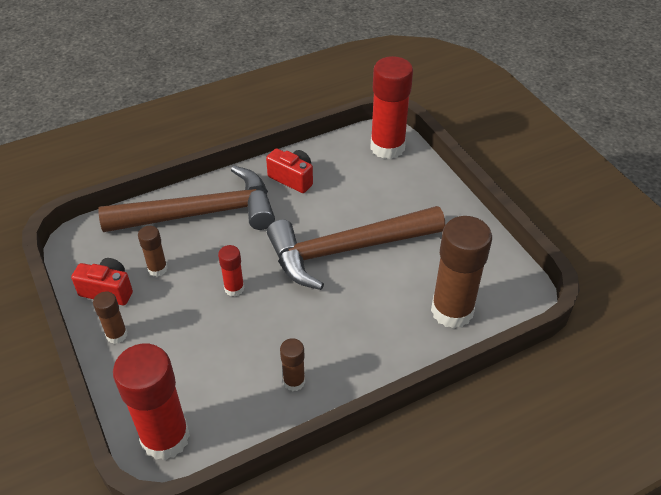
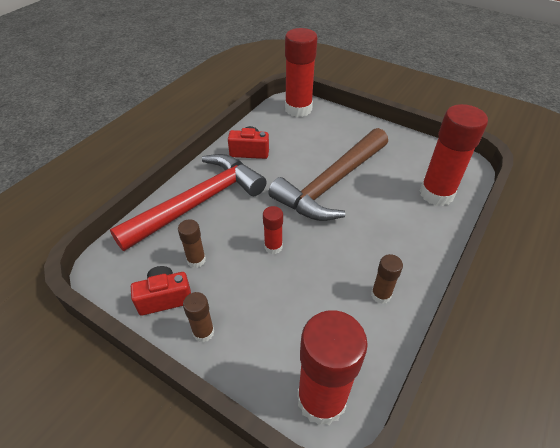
camera: 30 degrees left, 0 degrees up
brown hammer [98,166,275,232] -> red hammer [110,154,266,251]
brown glue stick [431,216,492,328] -> red glue stick [420,104,488,206]

